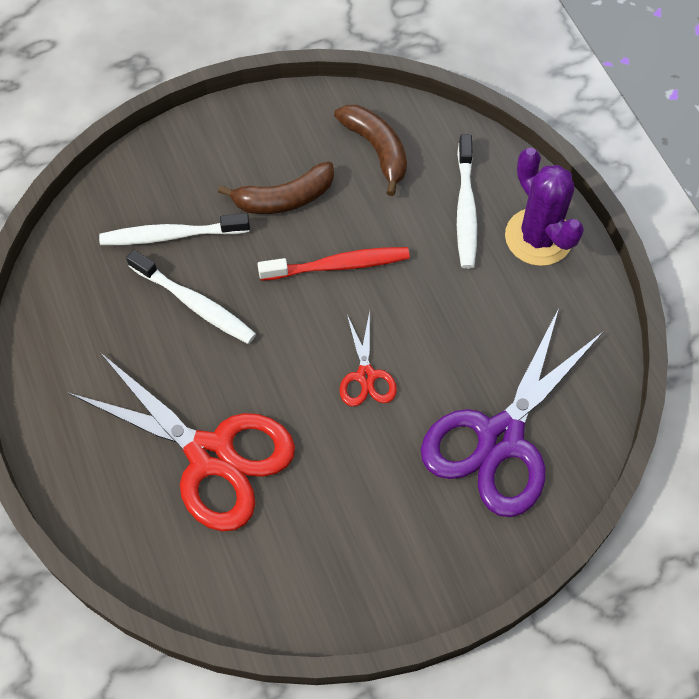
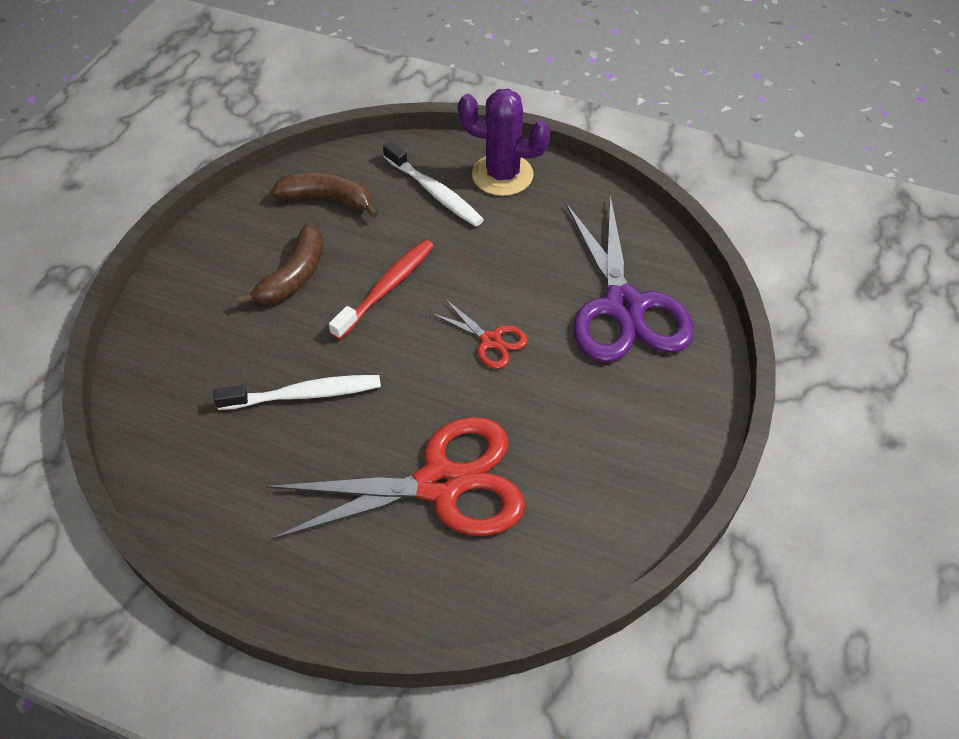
camera: 45 degrees left, 10 degrees down
white toothbrush [99,213,250,245] -> none

